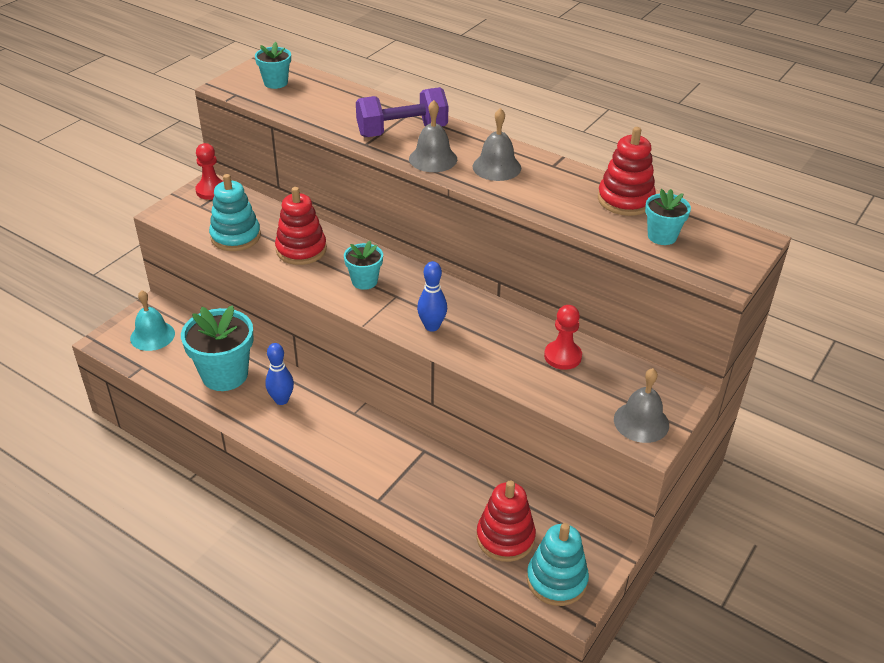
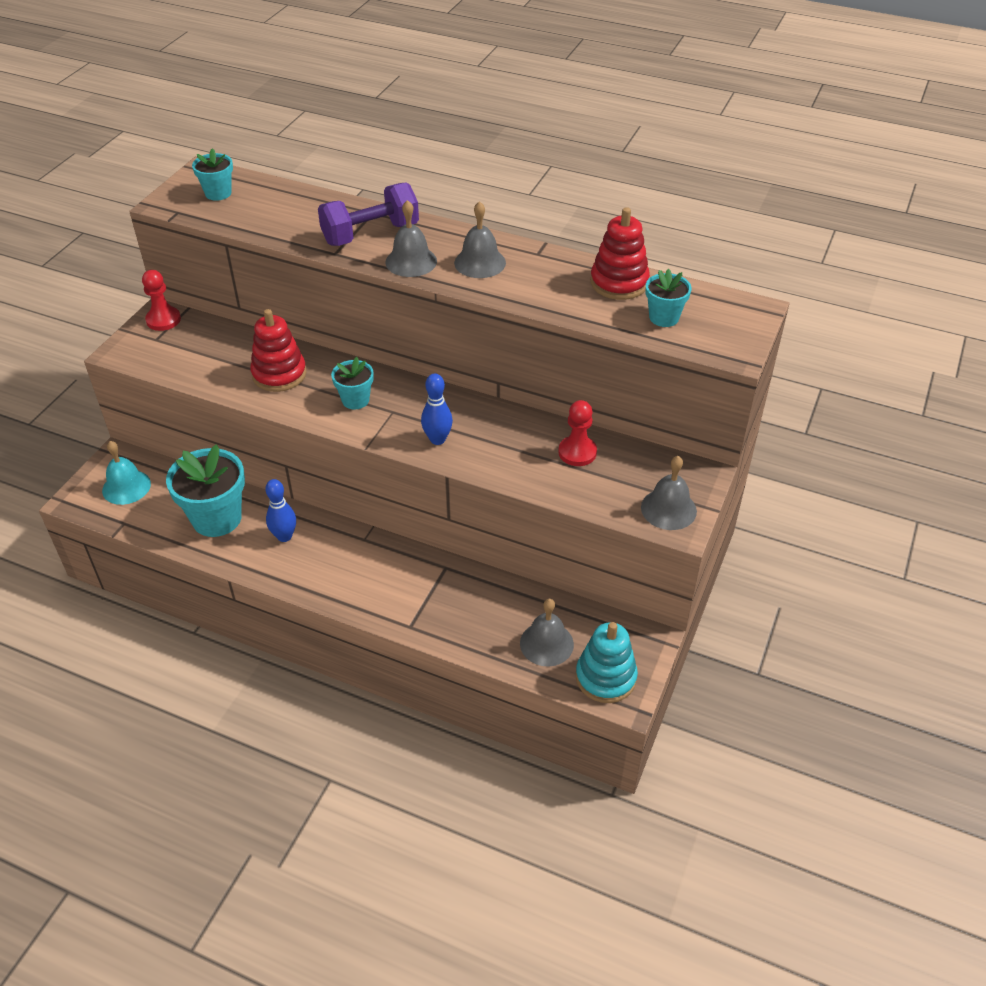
camera: 10 degrees left, 5 degrees up
turquoise stacking toy [209,174,261,251] -> none
red stacking toy [477,480,536,562] -> grey bell [520,599,574,667]

